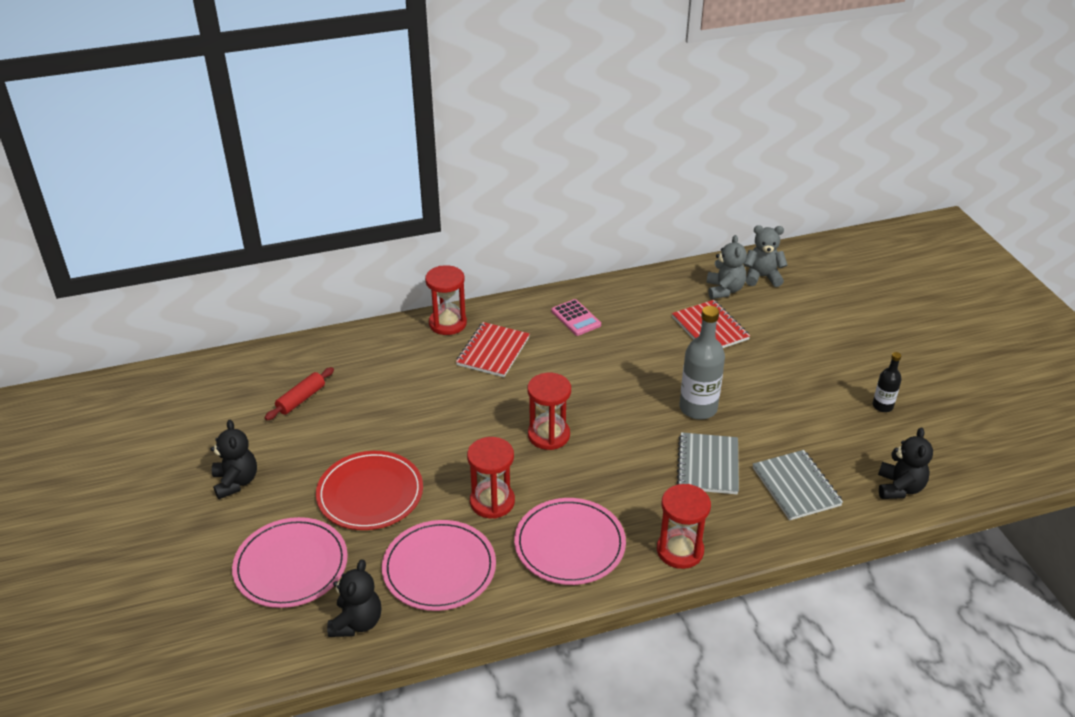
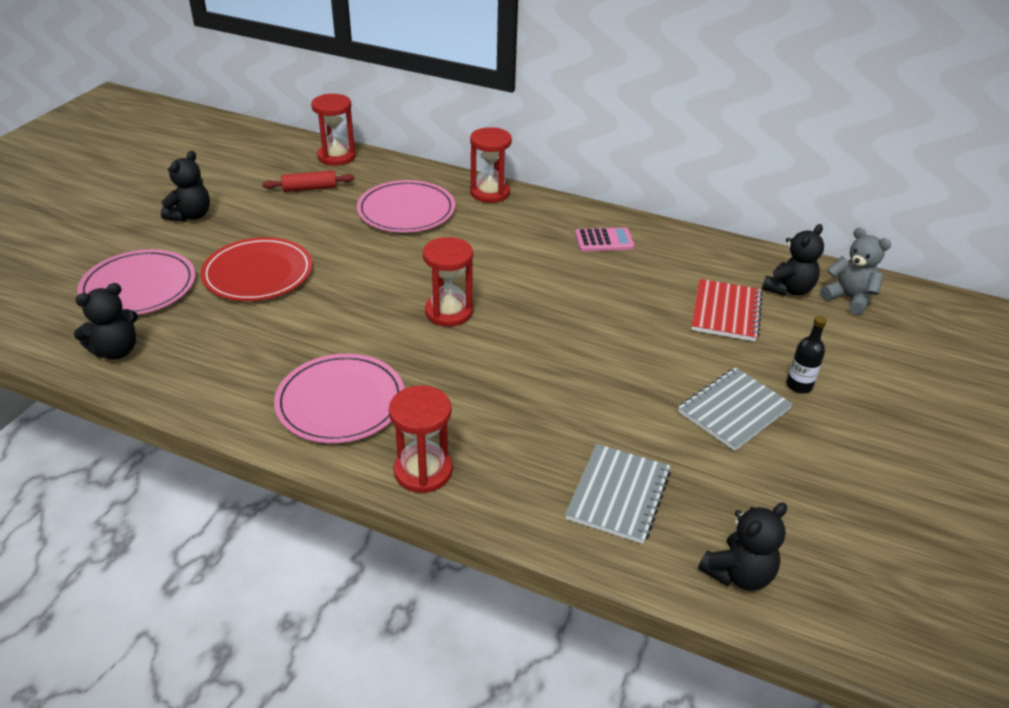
camera: 40 degrees right, 0 degrees up
pink plate [382,520,496,611] -> pink plate moved to [357,180,455,232]
red notebook [456,322,530,377] -> none
red hourglass [467,437,515,519] -> red hourglass moved to [311,94,356,166]
pink calculator [551,299,601,336] -> pink calculator turned 105 degrees counterclockwise [575,227,635,252]
grey notebook [677,432,739,494] -> grey notebook moved to [678,368,793,451]
grey bottle [679,306,725,420] -> none
grey teddy bear [706,235,747,299] -> black teddy bear [762,224,824,296]
black bottle [873,352,902,412] -> black bottle moved to [786,316,827,394]

